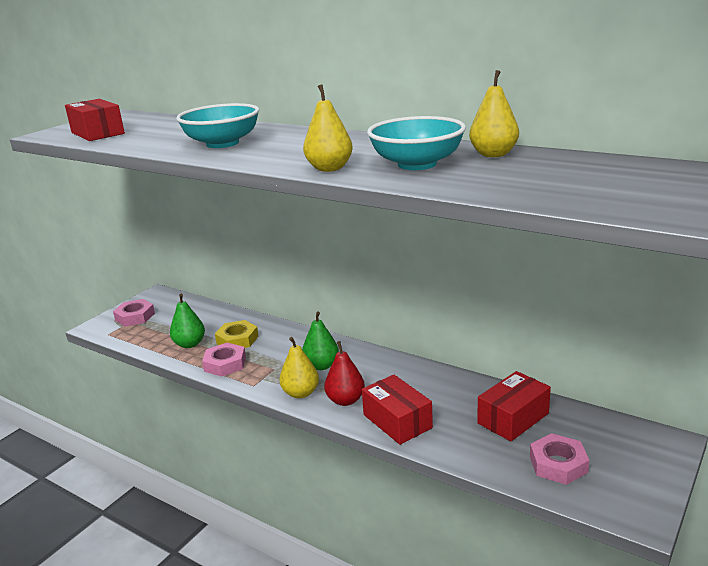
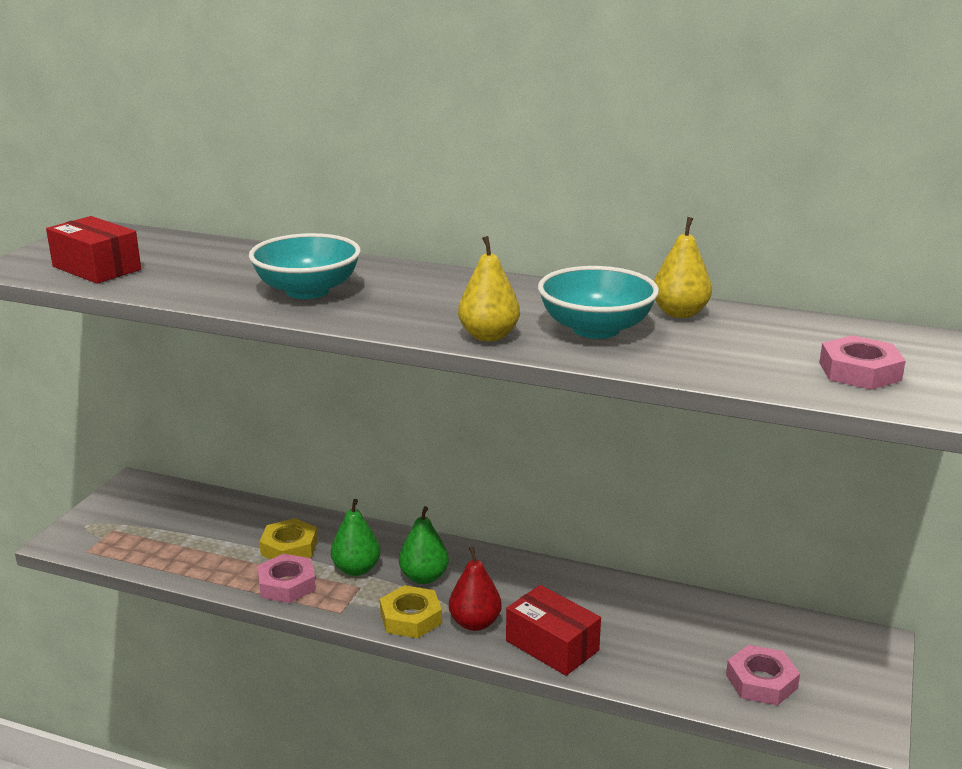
camera: 15 degrees left, 0 degrees up
pink nut [113,299,155,326] -> pink nut moved to [819,335,906,390]
green pear [170,294,205,348] -> green pear moved to [331,499,380,576]
yellow pear [279,337,319,399] -> yellow nut [380,585,442,638]
red box [477,371,551,441] -> none

